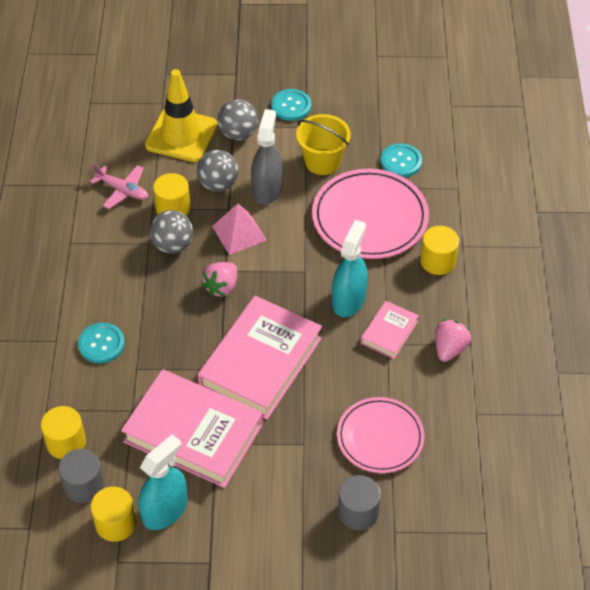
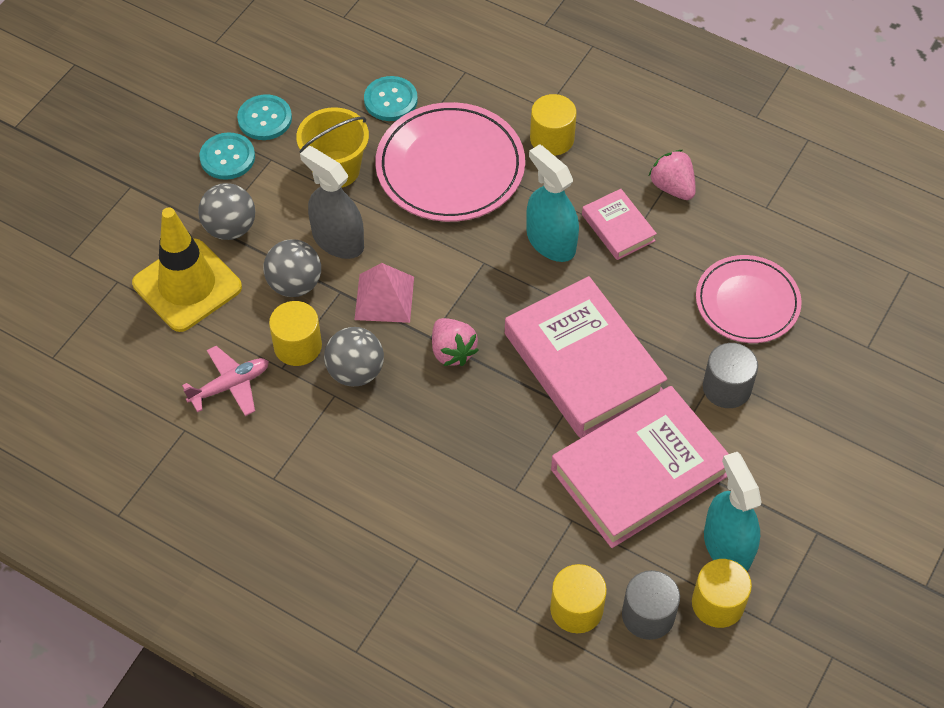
camera: 60 degrees left, 5 degrees up
turquoise button [78,323,125,363] -> turquoise button moved to [237,94,292,140]
grey cylinder [338,475,381,530] -> grey cylinder moved to [703,343,758,408]

